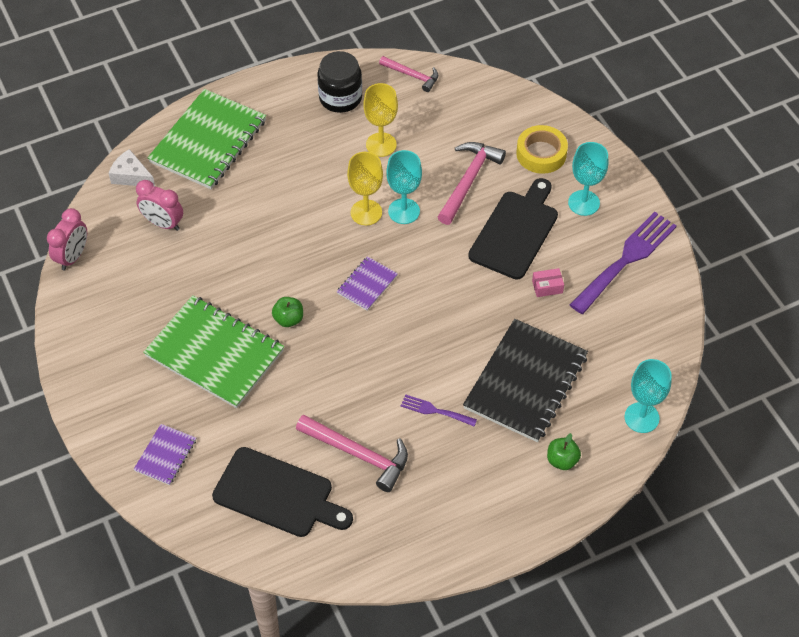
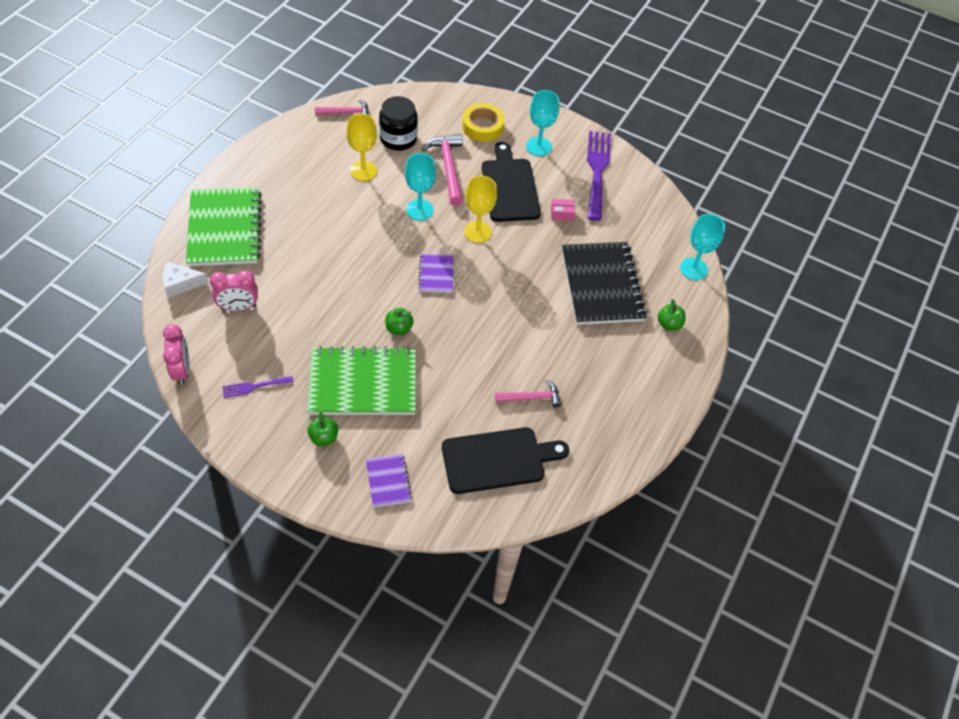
camera: 40 degrees left, 0 degrees up
pink hammer [296,415,408,492] -> pink hammer [495,380,561,408], size x0.63
black jar [317,51,362,113] -> black jar moved to [379,96,418,151]
yellow goblet [347,152,383,225] -> yellow goblet moved to [464,176,497,243]
purple fork [401,394,477,426] -> purple fork moved to [222,376,294,398]
pink box [532,268,564,297] -> pink box turned 45 degrees clockwise [551,199,575,221]
none -> green apple [307,412,338,446]

